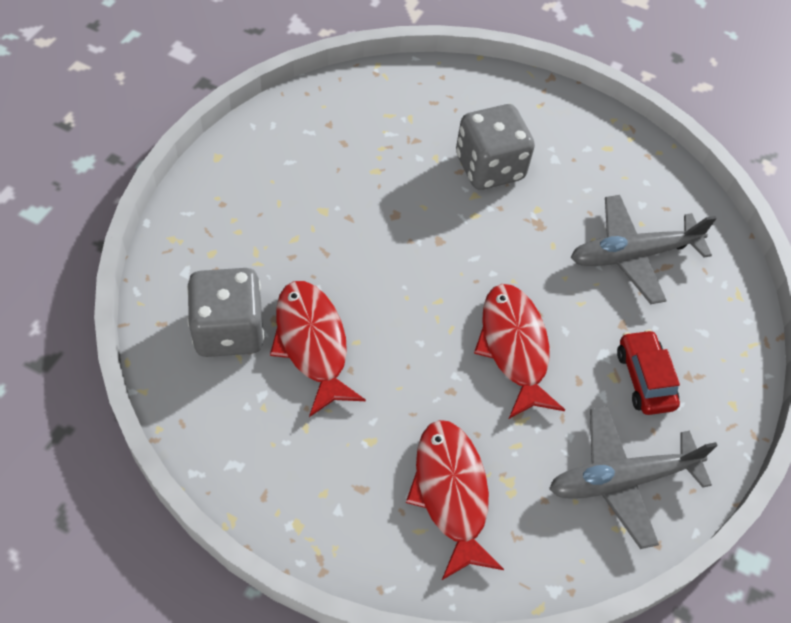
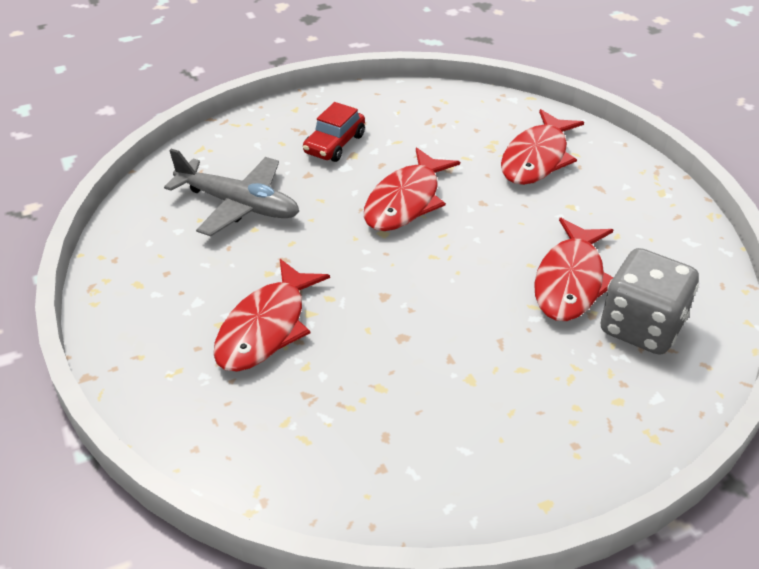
camera: 135 degrees left, 15 degrees down
grey dice [456,104,535,190] -> red fish [213,259,330,372]
grey plane [549,406,718,549] -> none

